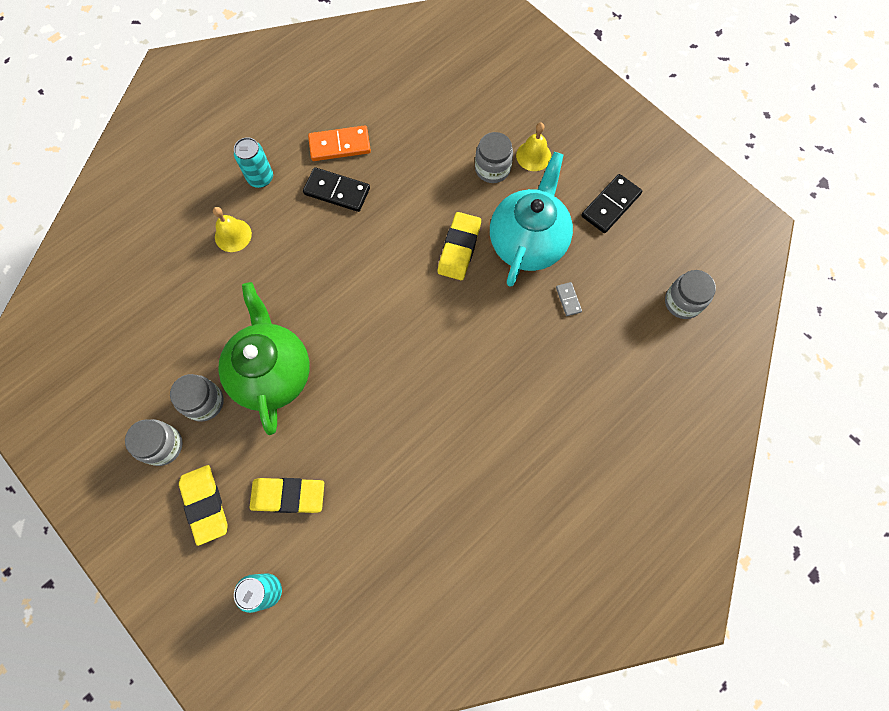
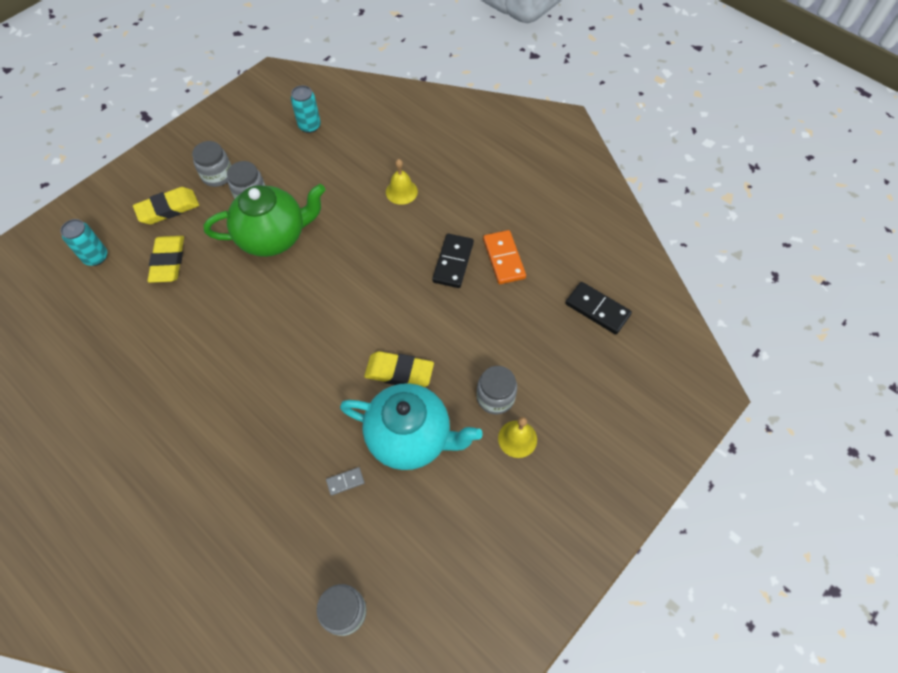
camera: 85 degrees right, 10 degrees down
turquoise can [234,137,273,188] -> turquoise can moved to [291,85,321,133]
black domino [581,174,642,233] -> black domino moved to [565,282,632,335]

